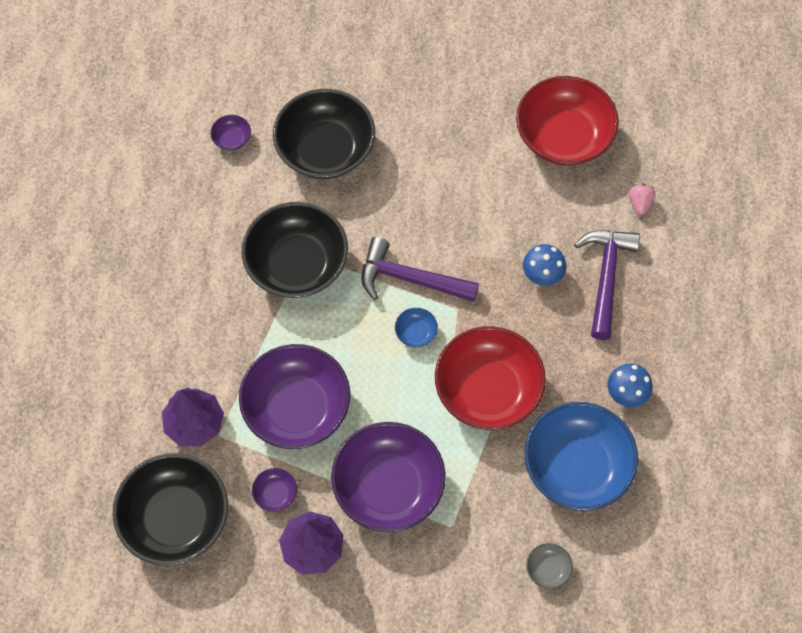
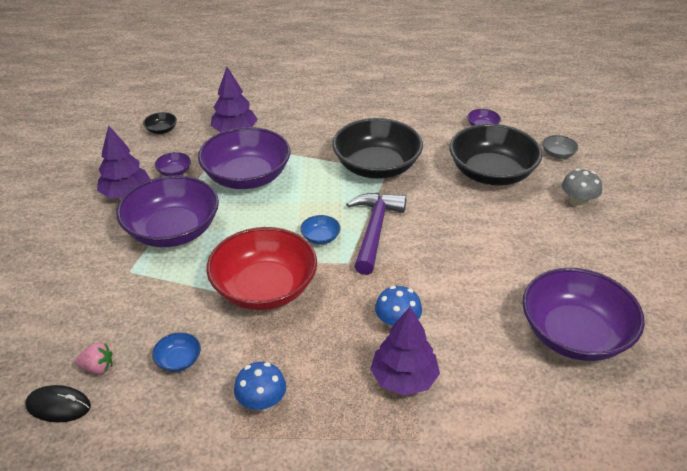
camera: 85 degrees right, 25 degrees down
black bowl [113,453,228,566] -> black bowl [143,112,177,134], size x0.40
red bowl [516,76,619,166] -> purple bowl [522,268,645,361]
blue bowl [525,402,638,511] -> blue bowl [152,332,201,372], size x0.40
grey bowl [527,543,573,589] -> grey bowl moved to [542,135,578,159]
purple hammer [574,231,640,340] -> purple tree [370,307,440,396]
pink strawberry [628,184,656,215] -> pink strawberry moved to [75,342,112,374]
none -> black mouse [25,385,91,423]
none -> grey mushroom [562,169,602,207]

